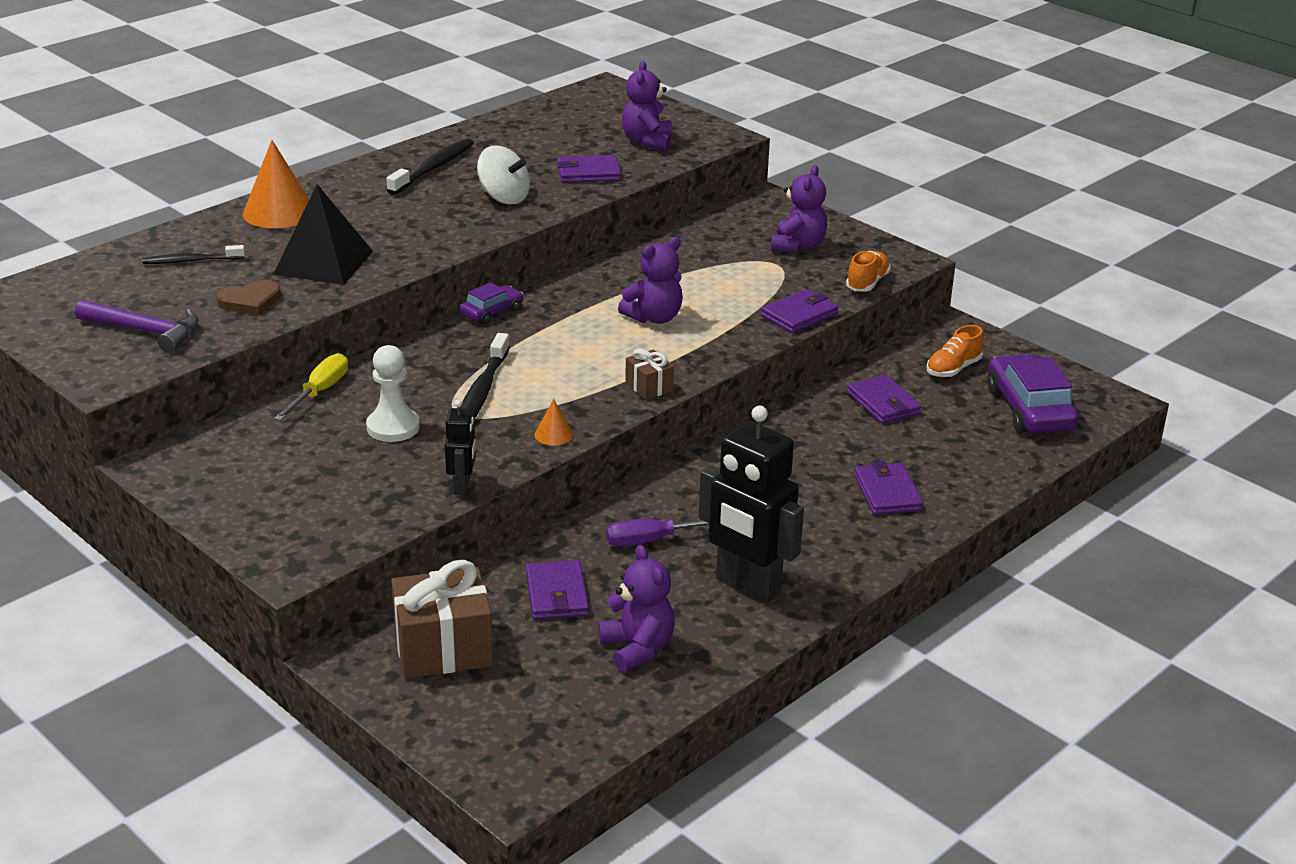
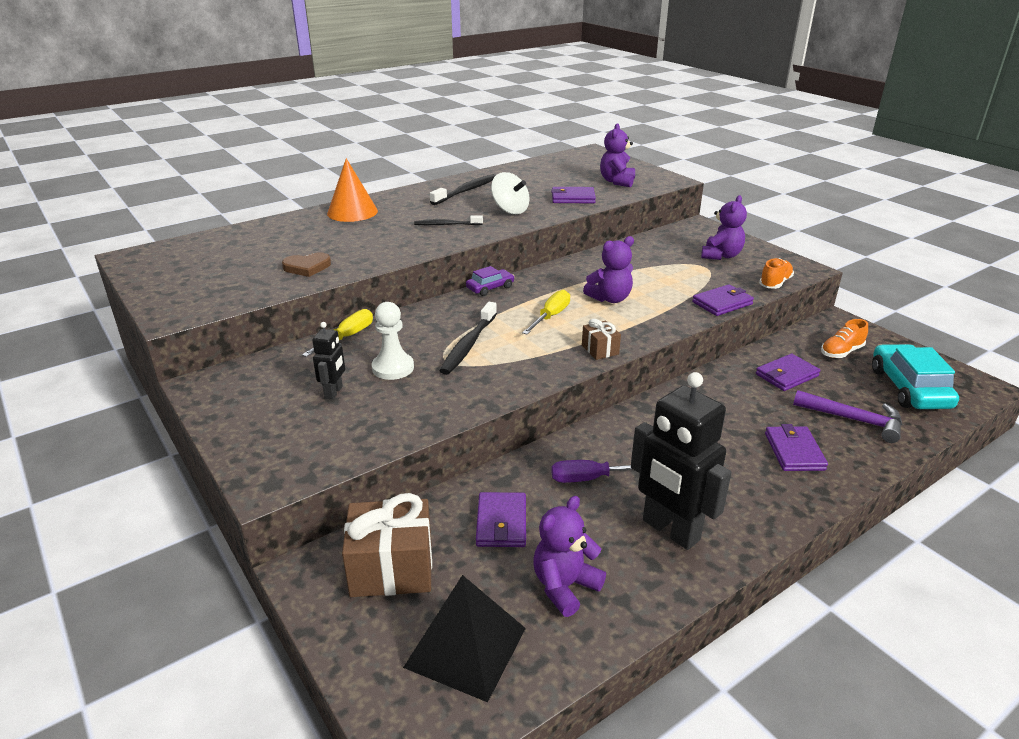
camera: 10 degrees right, 0 degrees up
purple hammer [75,299,199,353] -> purple hammer moved to [793,390,902,443]
black toothbrush [143,245,245,264] -> black toothbrush moved to [414,216,483,225]
black pyramid [274,184,373,285] -> black pyramid moved to [403,575,526,702]
black robot [445,400,476,495] -> black robot moved to [312,322,345,400]
orange cone [535,399,573,446] -> none
purple teddy bear [598,545,675,673] -> purple teddy bear turned 120 degrees counterclockwise [533,496,606,617]
purple wallet [847,375,922,424] -> purple wallet turned 75 degrees clockwise [756,354,820,391]
purple car [987,354,1078,433] -> turquoise car [872,344,959,409]
none -> yellow screwdriver [522,290,570,334]

